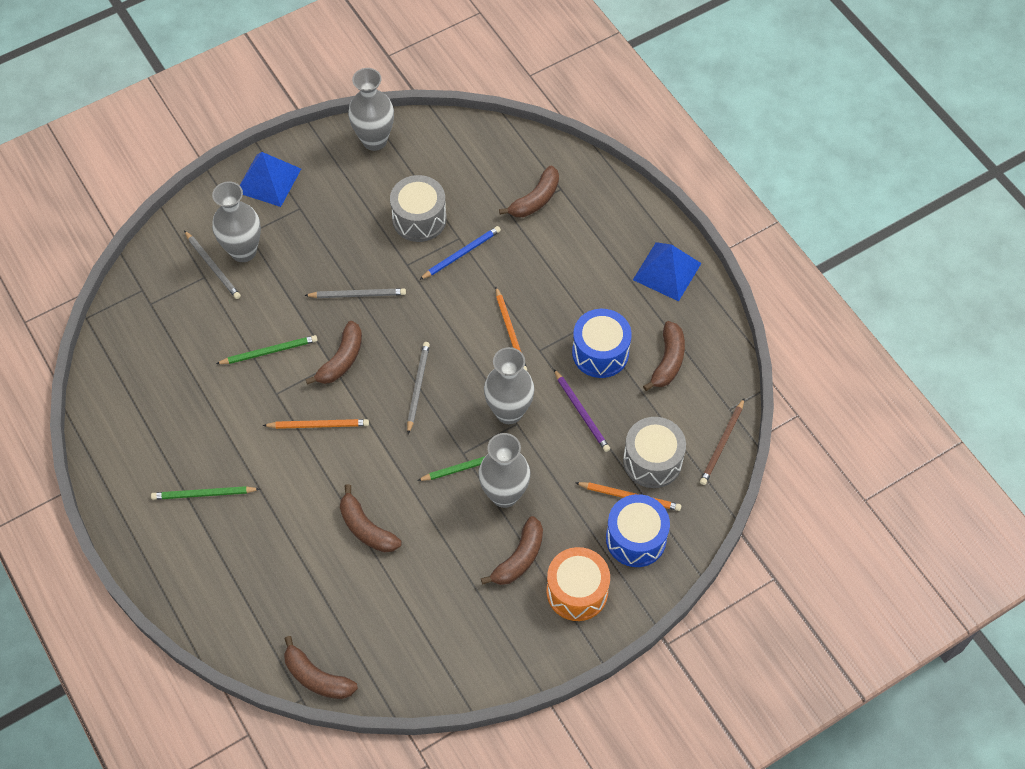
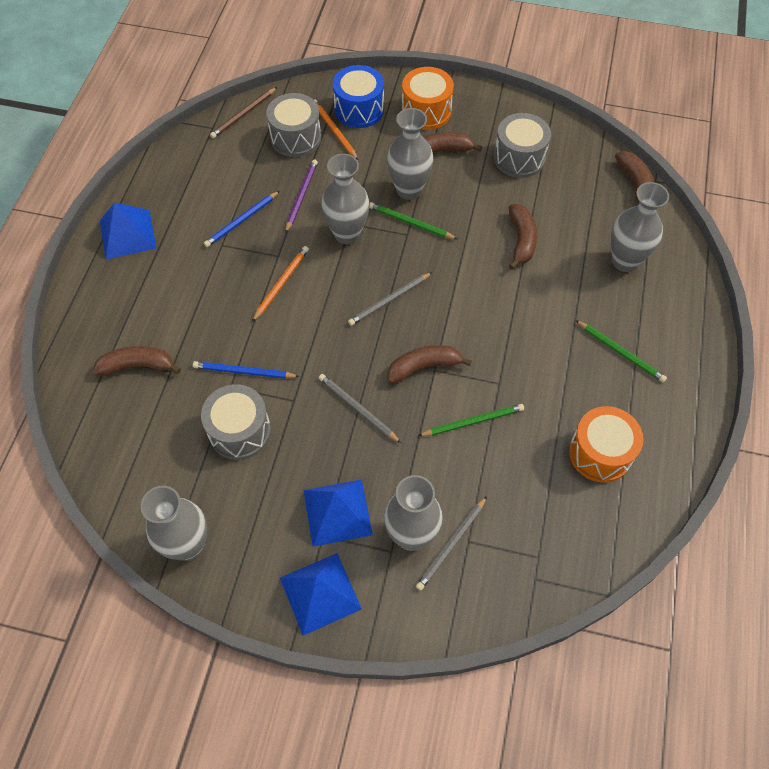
camera: 135 degrees left, 0 degrees up
grey pencil [184,230,241,299] -> grey pencil turned 150 degrees counterclockwise [416,496,487,591]
green pencil [216,335,318,364] -> green pencil turned 135 degrees clockwise [418,404,524,436]
orange pencil [263,419,369,429] -> none
blue drum [572,309,632,378] -> blue pencil [204,191,280,247]
brown banana [643,321,685,391] -> none
brown pencil [700,398,745,485] -> brown pencil turned 150 degrees clockwise [210,87,277,138]
none -> blue pyramid [303,479,373,547]
none -> grey drum [494,113,551,178]
none -> orange drum [569,406,643,483]
none -> grey vase [611,182,669,272]

